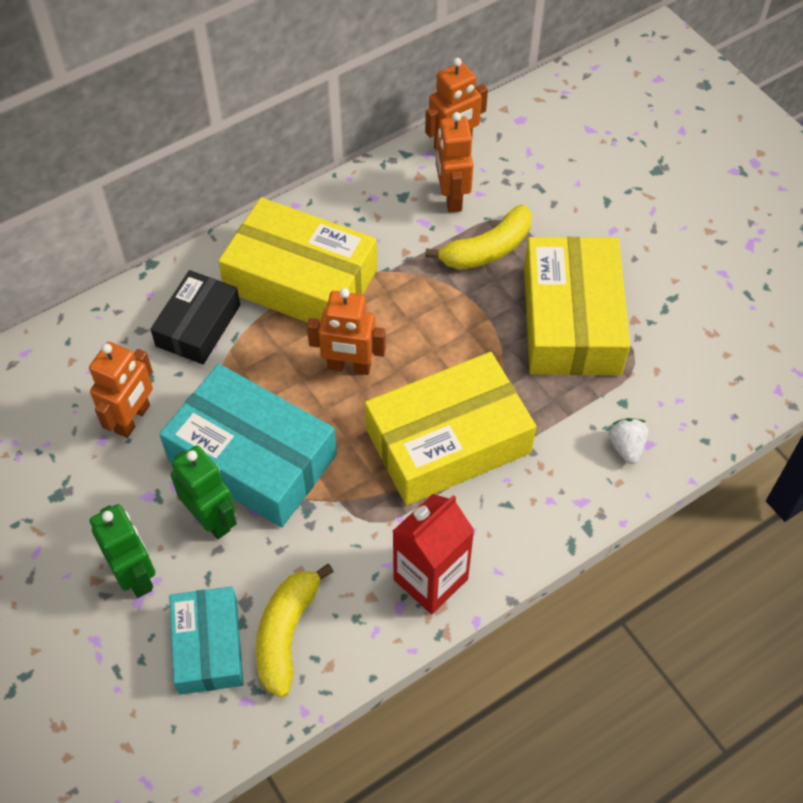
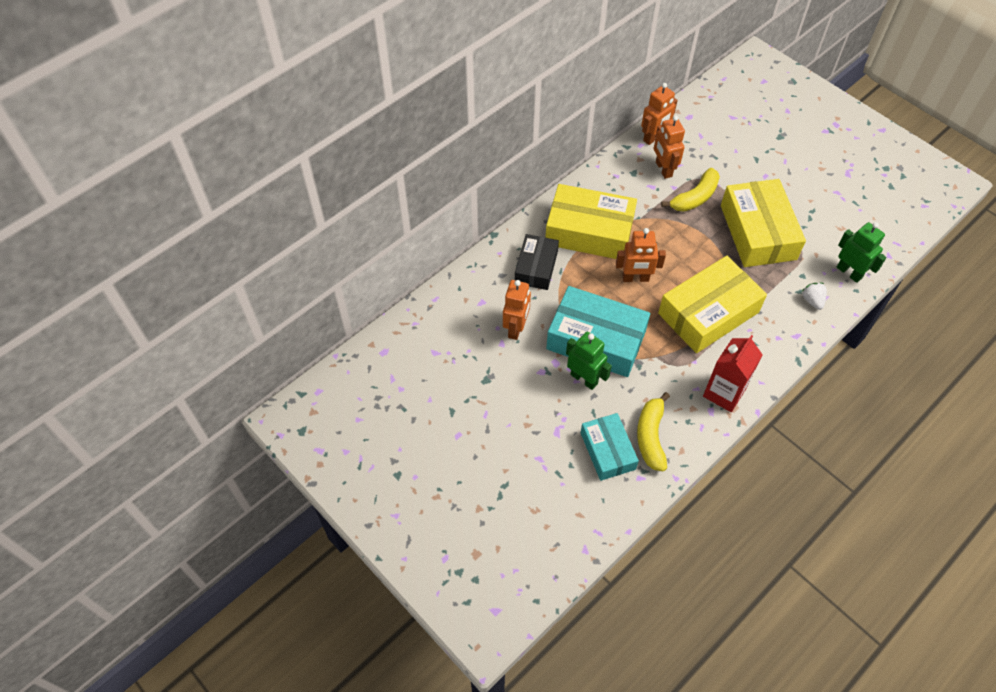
camera: 10 degrees left, 0 degrees up
green robot [90,504,155,598] -> green robot moved to [837,222,887,283]

